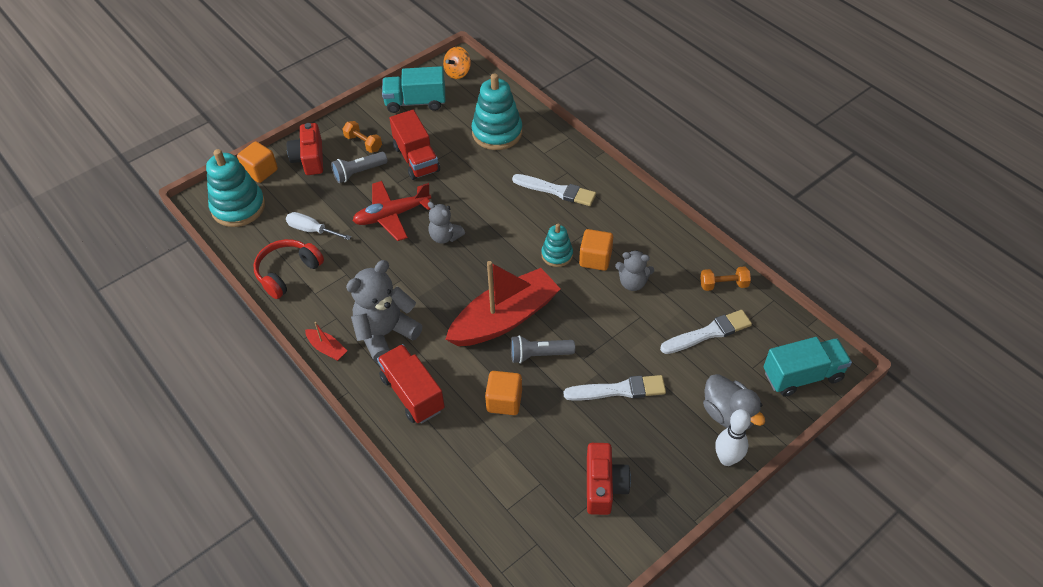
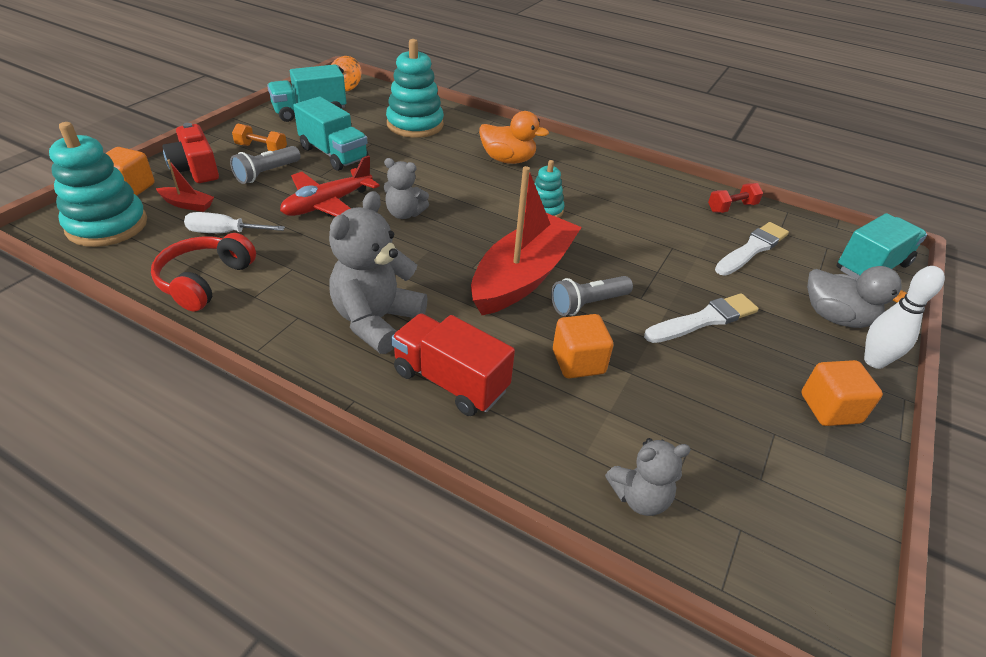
camera: 25 degrees left, 10 degrees down
red boat [305,322,347,361] -> red boat moved to [156,160,214,212]
red truck [389,110,440,180] -> turquoise truck [293,96,368,171]
white brush [512,174,596,206] -> orange duck [479,111,549,164]
orange cube [579,229,613,271] -> orange cube moved to [801,360,883,426]
red camera [587,443,631,515] -> none
grey teddy bear [615,250,654,291] -> grey teddy bear moved to [605,438,691,516]
orange dumbbell [700,267,751,291] -> red dumbbell [708,183,763,213]

